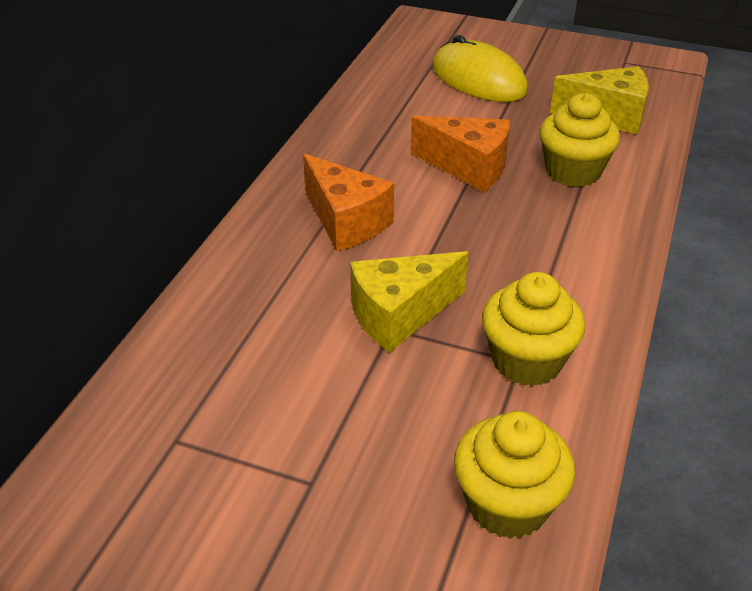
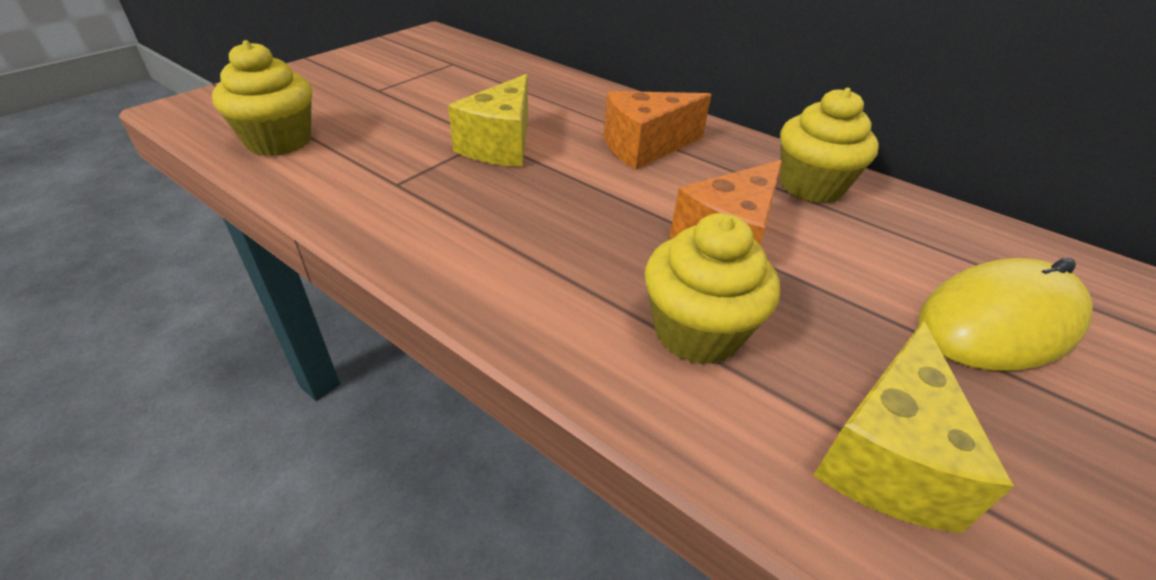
camera: 105 degrees right, 0 degrees up
yellow cheese [350,251,468,352] -> yellow cheese turned 150 degrees counterclockwise [448,74,528,167]
yellow cupcake [482,272,585,386] -> yellow cupcake moved to [780,88,879,204]

